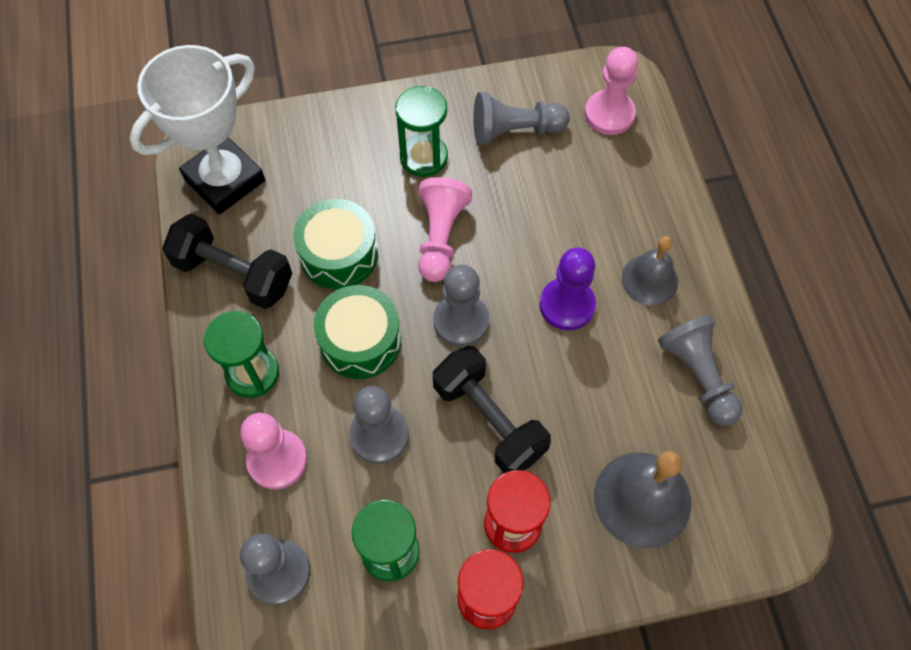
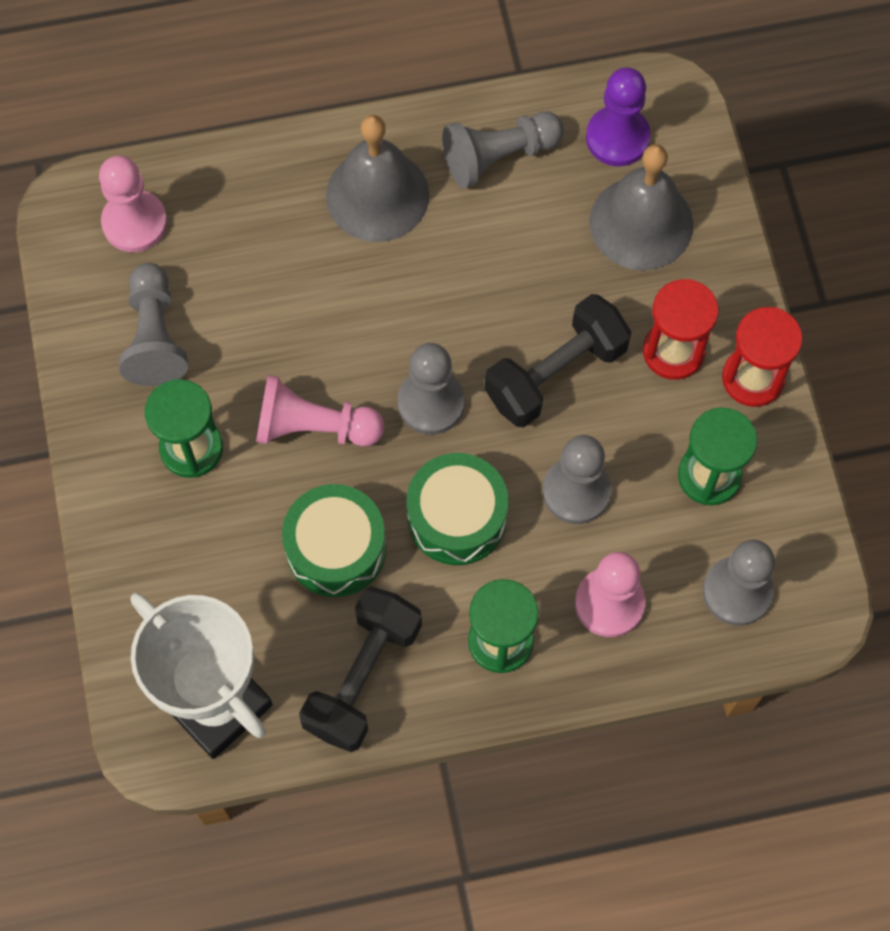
camera: 90 degrees left, 5 degrees up
purple pawn [540,248,596,330] -> purple pawn moved to [586,67,651,166]
grey bell [622,236,678,305] -> grey bell [326,115,429,242], size x1.54

